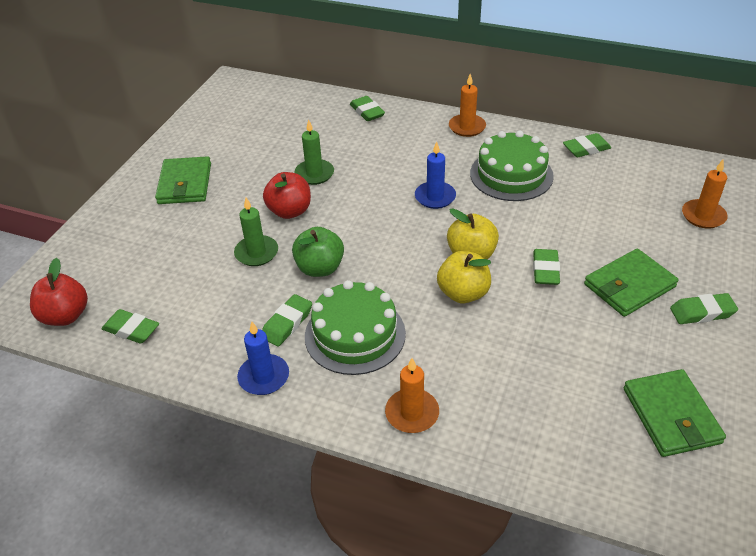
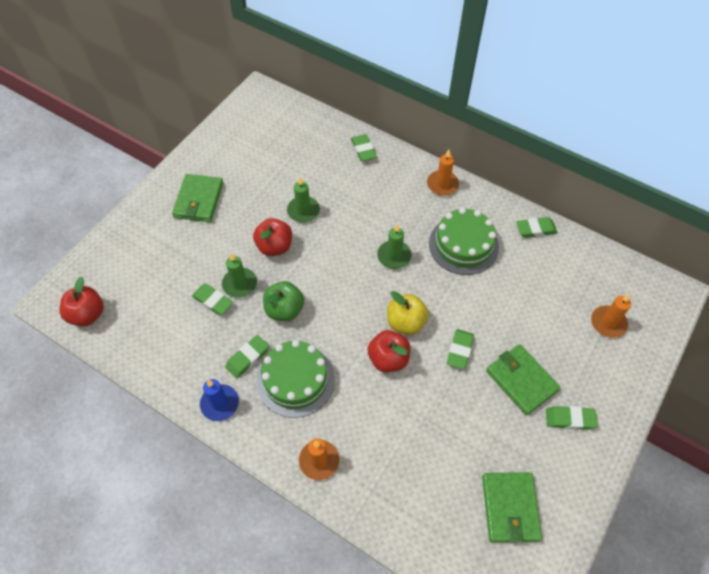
camera: 10 degrees right, 15 degrees up
green eraser [102,309,159,344] -> green eraser moved to [192,284,233,315]
blue candle [415,141,456,209] -> green candle [377,224,412,269]
yellow apple [437,251,491,303] -> red apple [368,330,410,372]
green wallet [584,248,679,317] -> green wallet turned 75 degrees clockwise [486,344,561,415]

